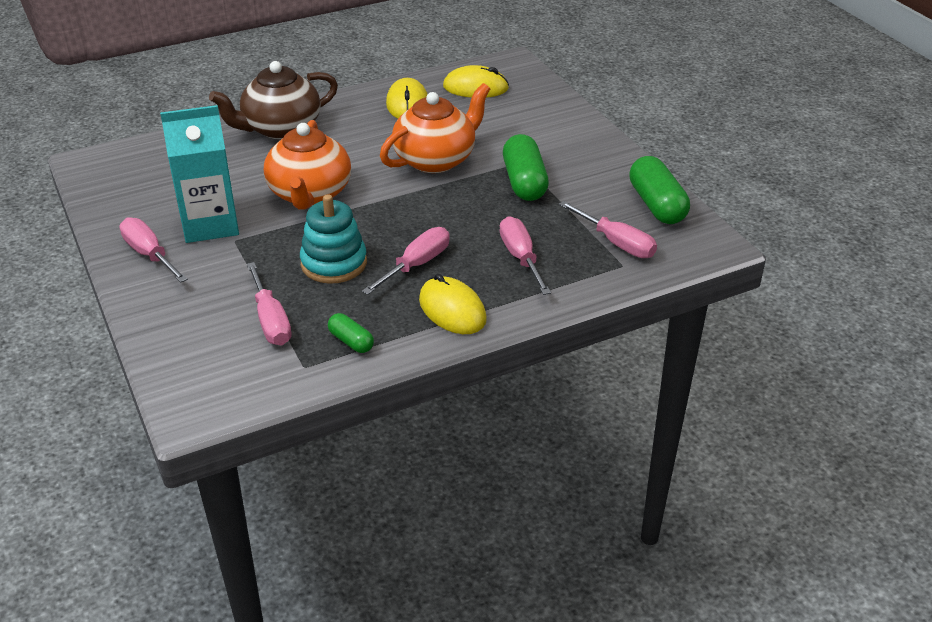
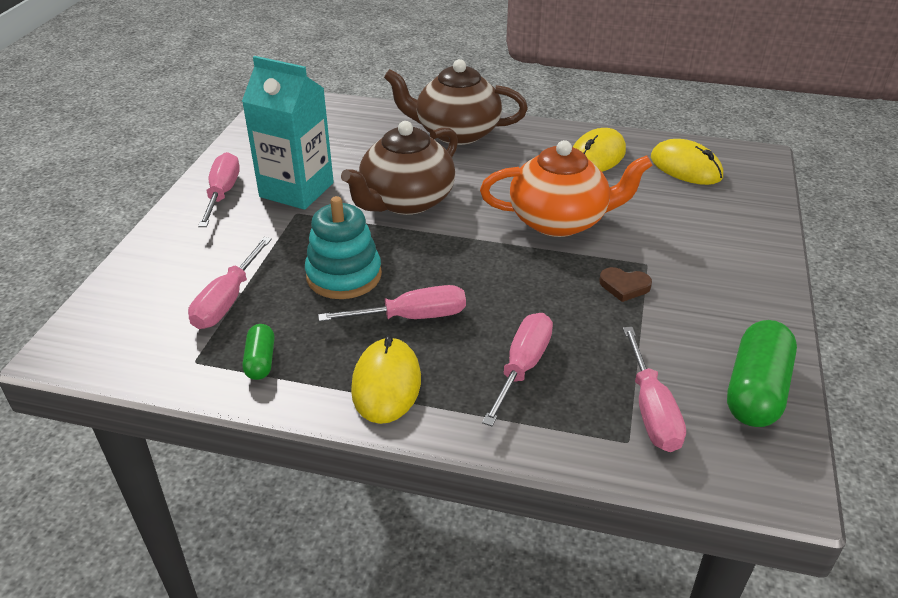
camera: 40 degrees right, 0 degrees up
orange teapot [264,120,351,210] -> brown teapot [341,121,458,215]
green capsule [503,134,549,201] -> brown heart [599,267,652,302]

